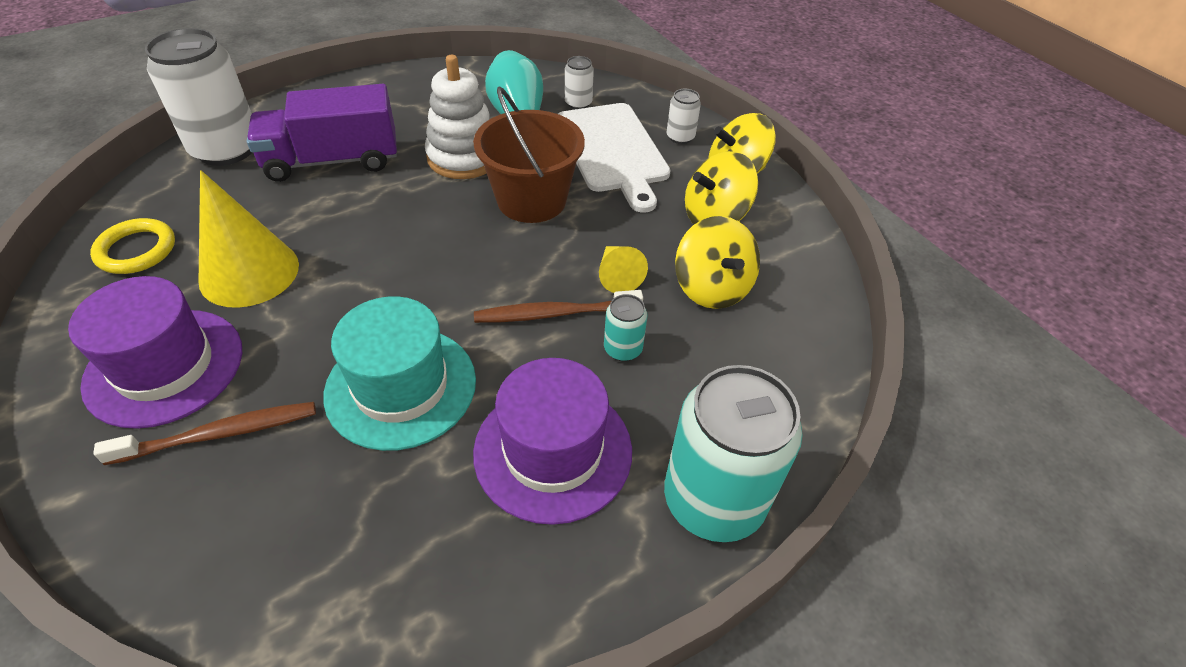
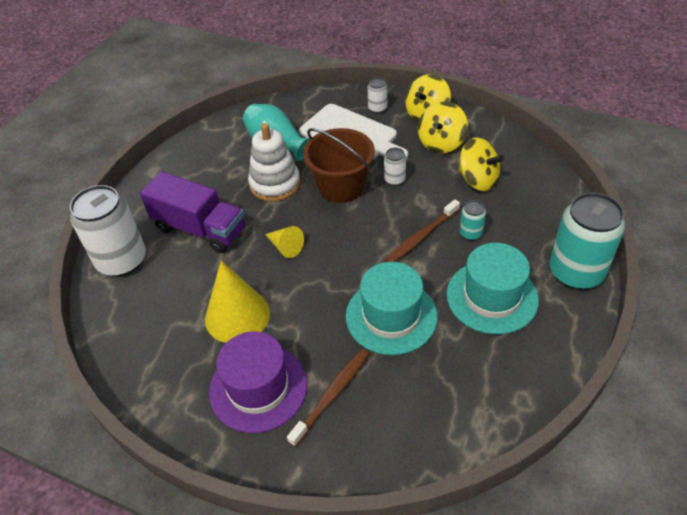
camera: 30 degrees left, 0 degrees up
yellow ring [90,218,175,274] -> none
purple truck [247,84,397,182] -> purple truck turned 105 degrees counterclockwise [140,171,245,253]
purple hat [473,358,632,525] -> turquoise hat [447,243,539,334]
white can [565,56,594,109] -> white can moved to [384,148,406,186]
yellow cone [599,246,648,293] -> yellow cone moved to [265,226,304,258]

